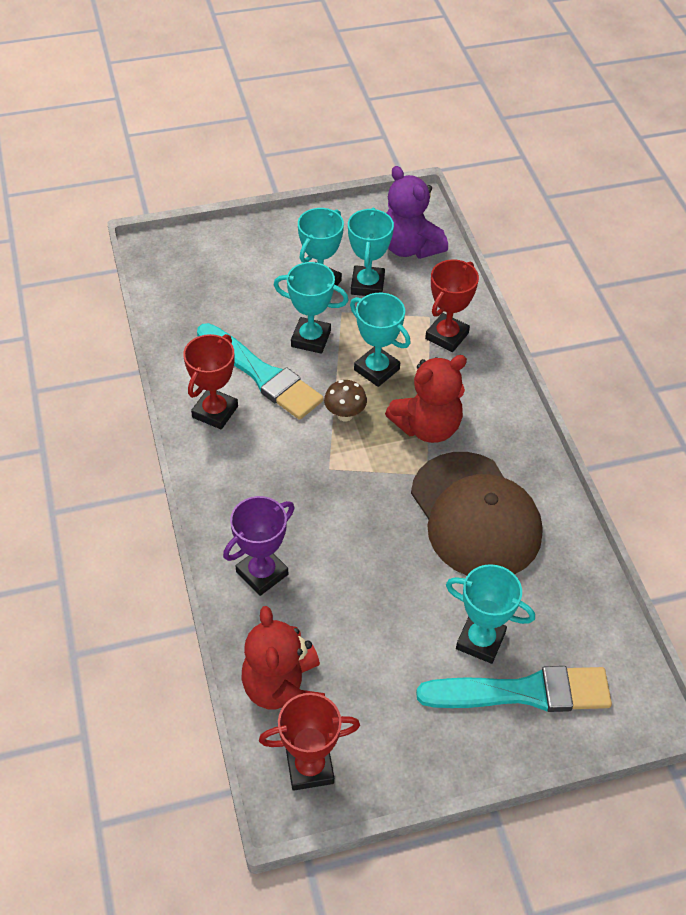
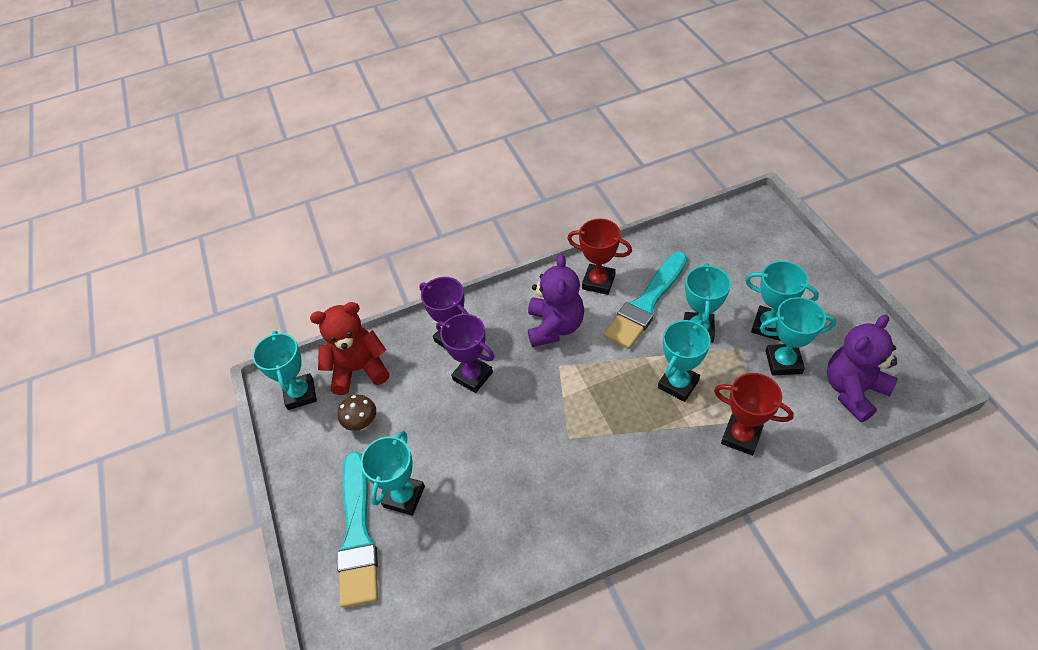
camera: 90 degrees right, 0 degrees up
red trophy [259,693,360,791] -> turquoise trophy [253,331,317,410]
brown mushroom [324,380,367,421] -> brown mushroom moved to [338,395,376,431]
red teddy bear [385,355,467,443] -> none
brown cap [411,452,543,575] -> none
none -> purple trophy [436,314,494,393]
none -> purple teddy bear [528,254,584,347]

